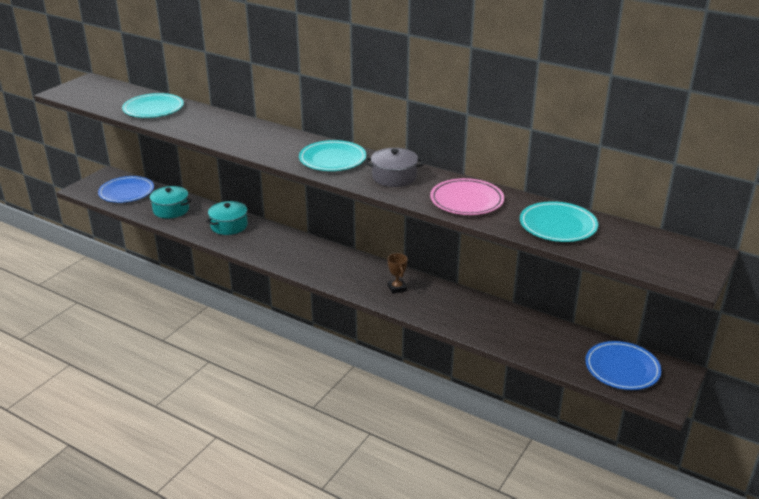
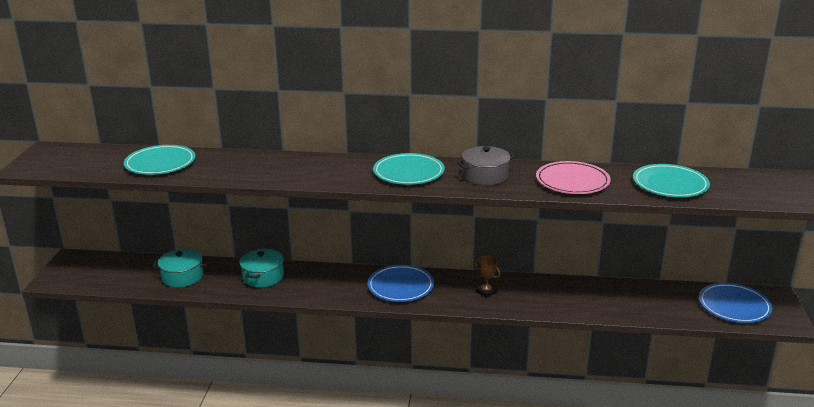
camera: 25 degrees left, 5 degrees down
blue plate [98,176,154,203] -> blue plate moved to [367,265,434,302]

